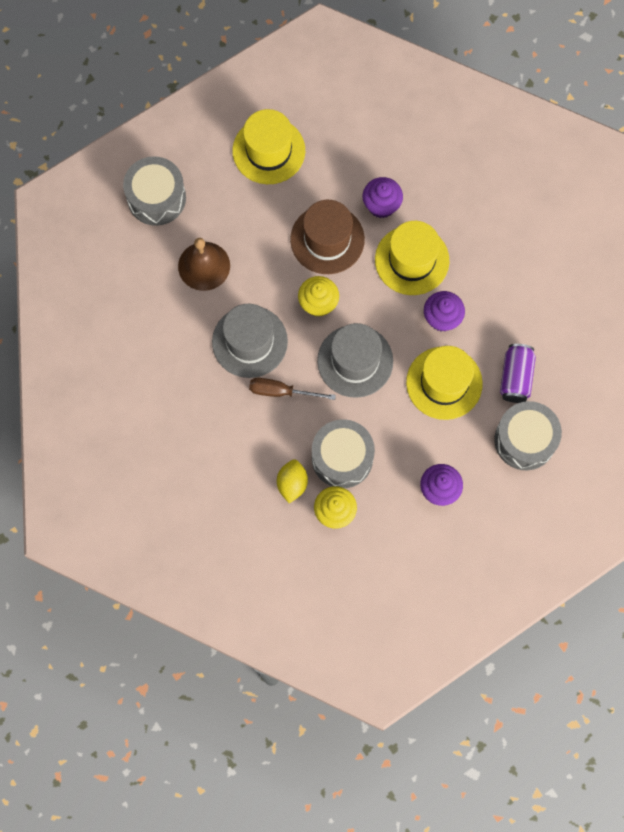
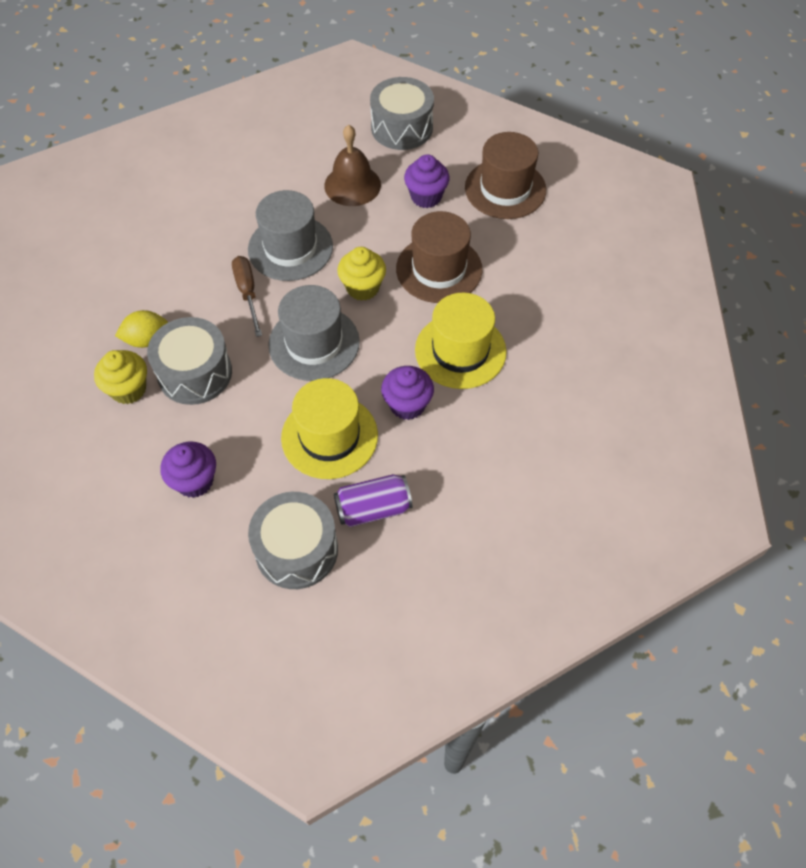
camera: 65 degrees right, 15 degrees down
yellow hat [232,109,305,184] -> brown hat [465,132,546,219]
purple cupcake [362,177,403,218] -> purple cupcake moved to [404,154,450,208]

